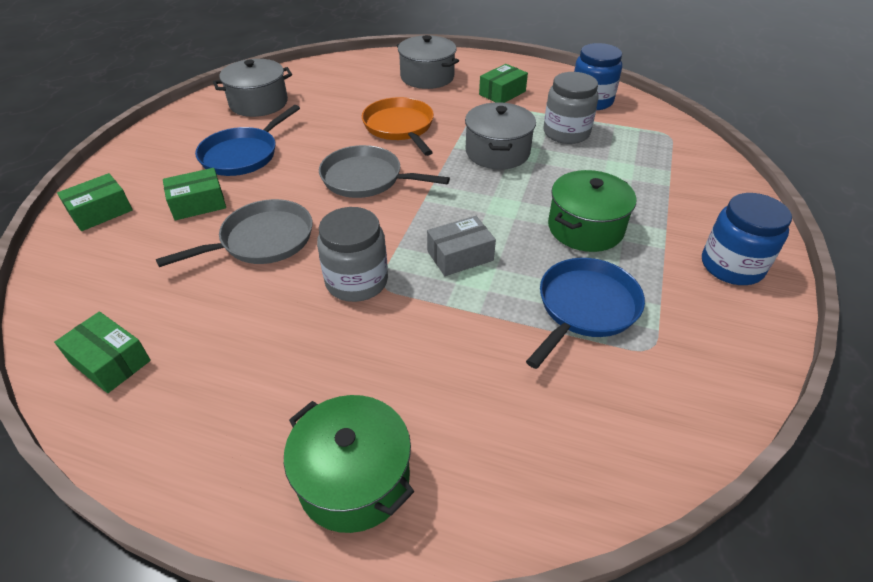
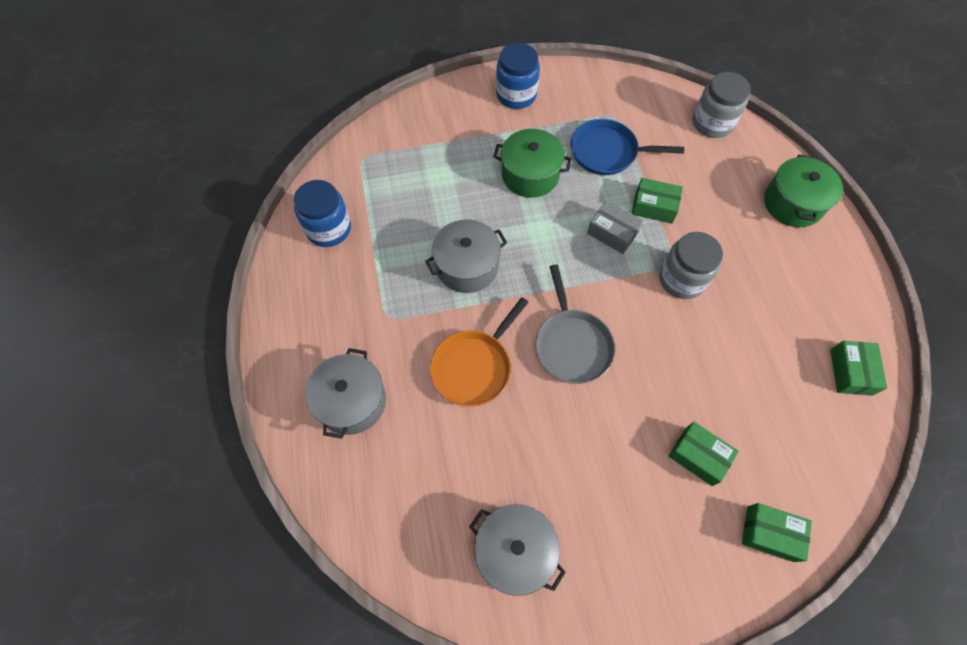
camera: 120 degrees left, 20 degrees up
grey pan [156,199,313,267] -> none
blue pan [195,105,300,176] -> none
green box [479,64,528,103] -> green box moved to [632,178,683,224]
grey jar [544,72,599,144] -> grey jar moved to [692,72,750,138]

